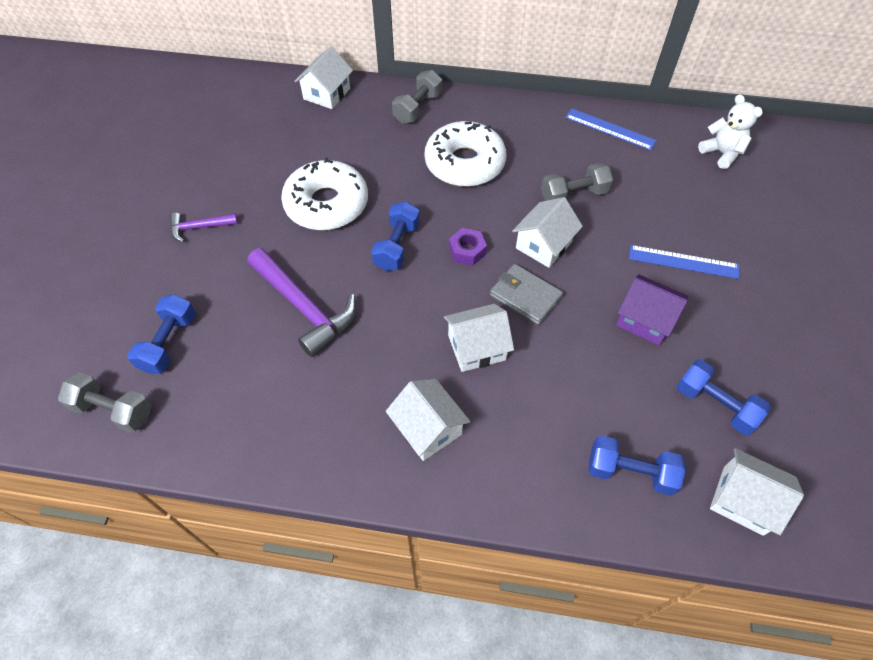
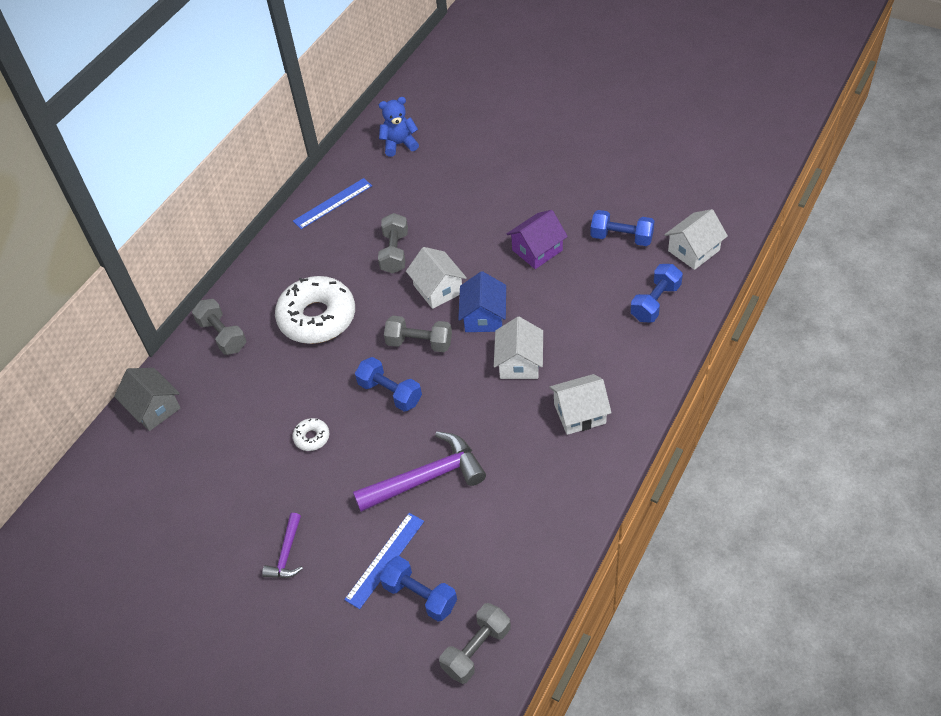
camera: 65 degrees left, 5 degrees down
white donut [281,157,368,230] -> white donut [292,418,329,451], size x0.43
white house [294,46,353,109] -> grey house [114,368,180,431]
purple nut [449,228,487,266] -> grey dumbbell [384,316,452,352]
grey wallet [490,264,563,325] -> blue house [458,271,506,332]
blue ruler [629,245,739,279] -> blue ruler moved to [344,513,424,609]
blue dumbbell [677,359,771,435] -> blue dumbbell turned 45 degrees clockwise [590,210,655,246]
white teddy bear [698,94,763,169] -> blue teddy bear [379,97,419,157]

